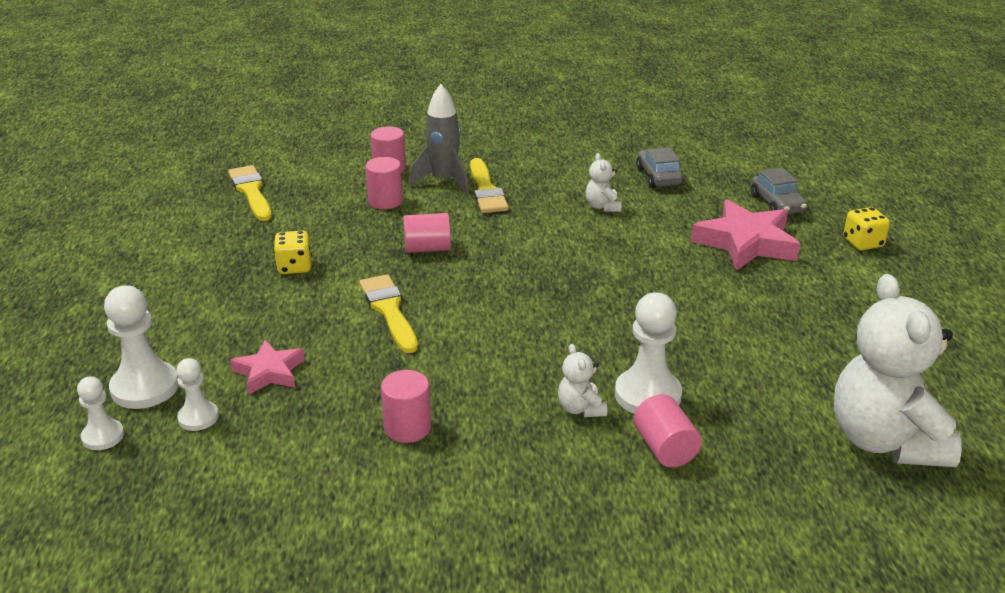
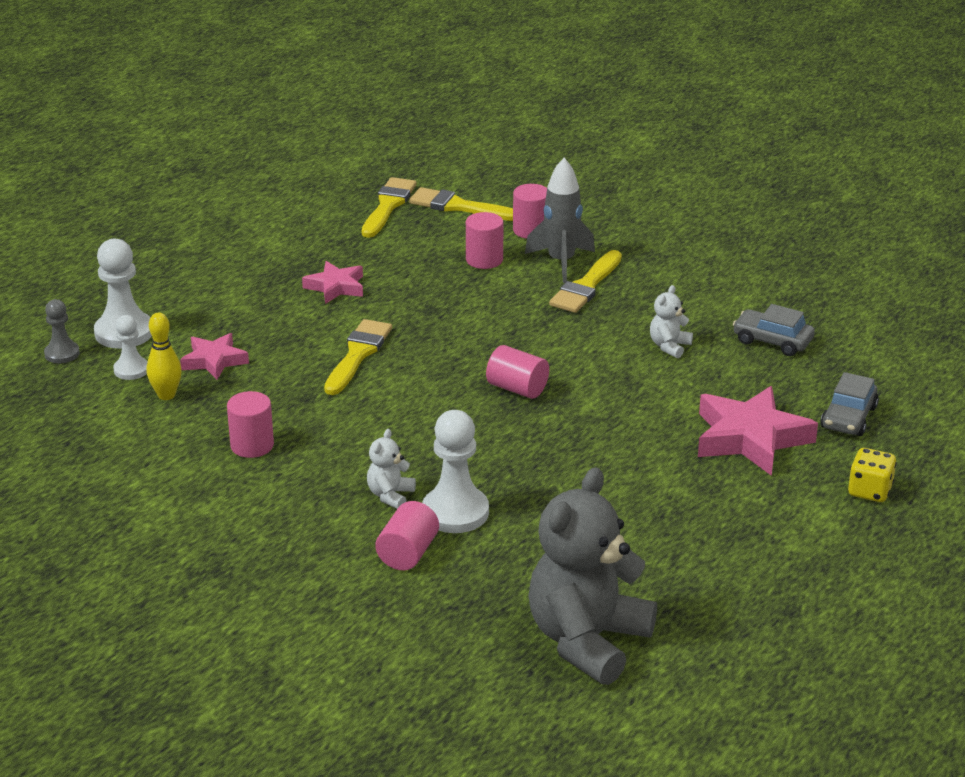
camera: 40 degrees right, 0 degrees up
white pawn [77,376,124,450] -> grey pawn [44,299,80,364]
yellow dice [274,230,312,274] -> pink star [302,261,363,304]
pink cylinder [403,213,451,253] -> pink cylinder moved to [486,345,549,399]
grey car [636,147,684,188] -> grey car turned 90 degrees counterclockwise [733,304,815,356]
white teddy bear [834,274,962,467] -> grey teddy bear [528,467,657,685]
none -> yellow bowling pin [147,313,182,400]
none -> yellow brush [409,187,513,221]

